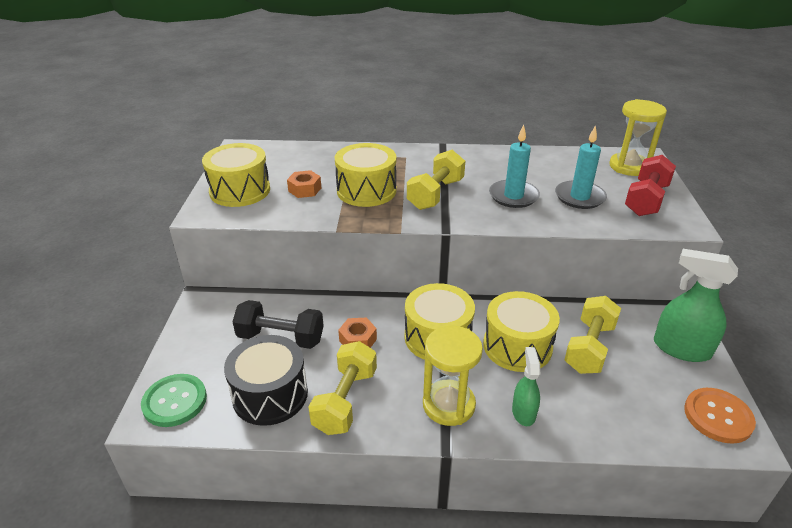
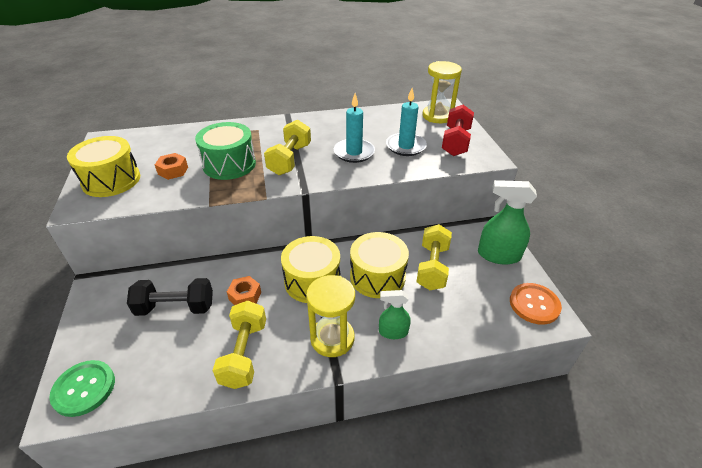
camera: 15 degrees left, 5 degrees up
black drum [224,335,308,426] -> none
yellow drum [335,143,397,207] -> green drum [195,122,256,180]
green spray bottle [512,347,540,426] -> green spray bottle turned 75 degrees counterclockwise [379,290,411,339]

